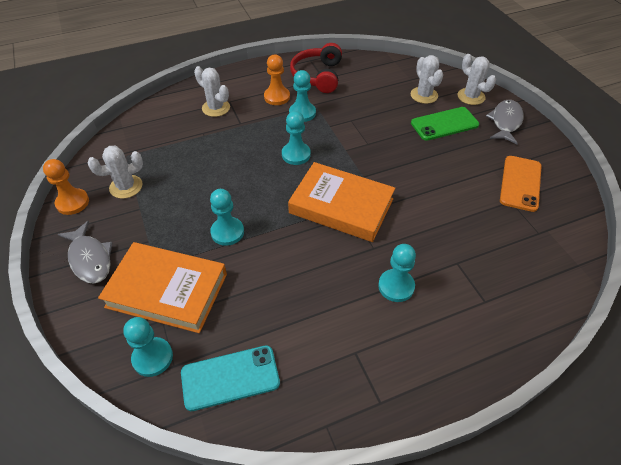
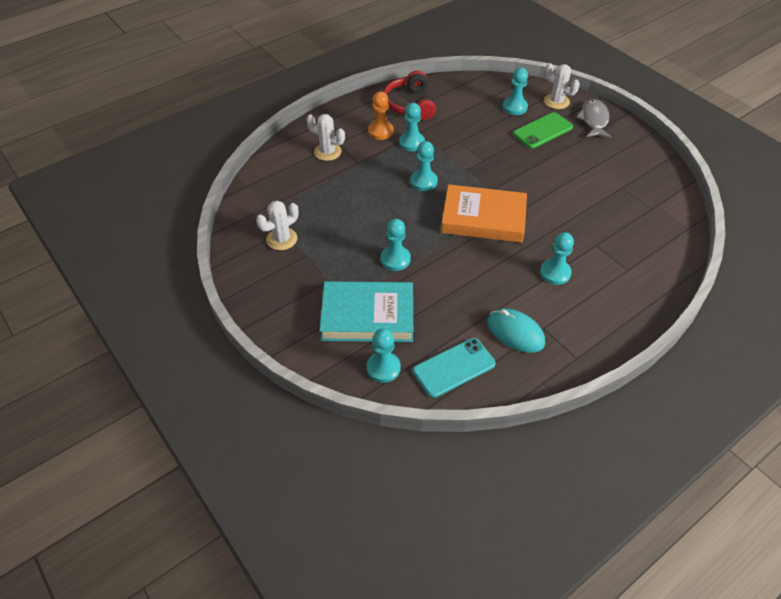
camera: 15 degrees left, 0 degrees up
orange pawn [43,159,89,215] -> none
grey fish [57,221,113,284] -> none
orange book [98,242,227,333] -> turquoise book [319,281,413,342]
white cactus [411,55,443,104] -> turquoise pawn [503,68,528,115]
orange phone [500,156,541,212] -> none
none -> turquoise mouse [487,308,545,353]

